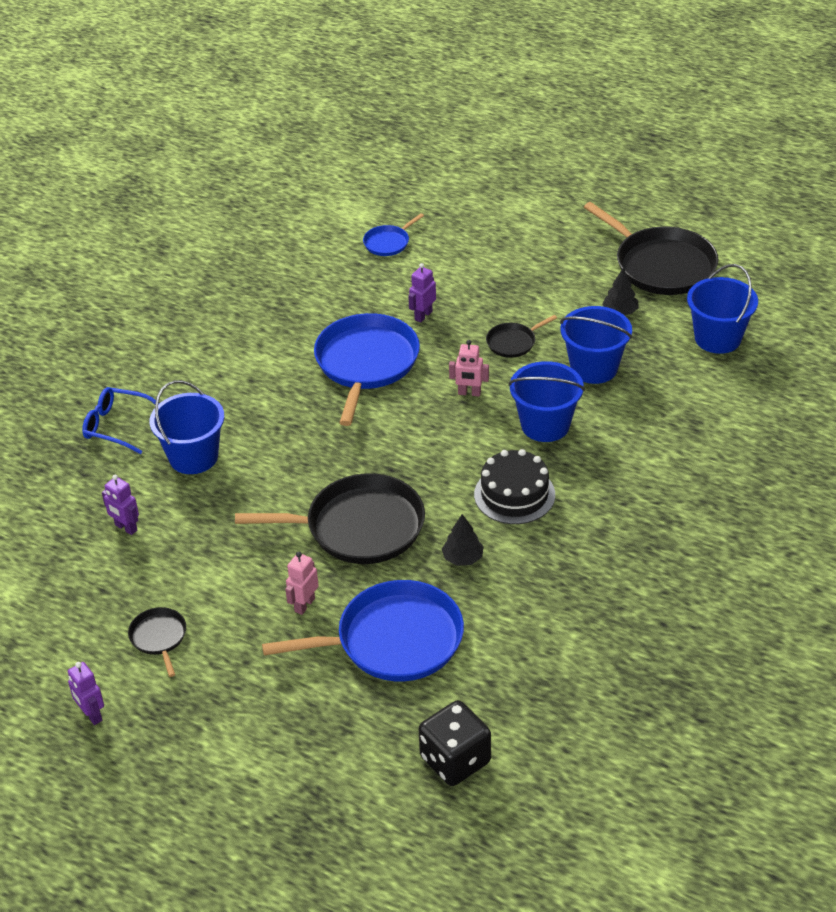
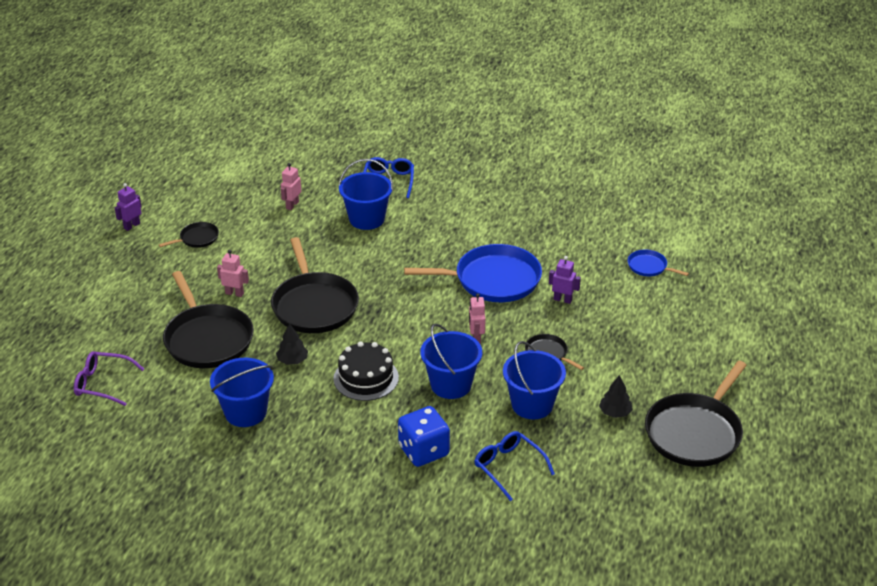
camera: 75 degrees right, 5 degrees down
purple robot [102,475,139,535] -> pink robot [281,163,301,210]
blue pan [262,580,464,681] -> black pan [163,271,254,368]
black dice [419,700,491,786] -> purple glasses [74,351,144,406]
blue bucket [687,264,758,354] -> blue bucket moved to [210,358,274,427]
none -> blue dice [398,406,450,467]
none -> blue glasses [475,431,555,501]

